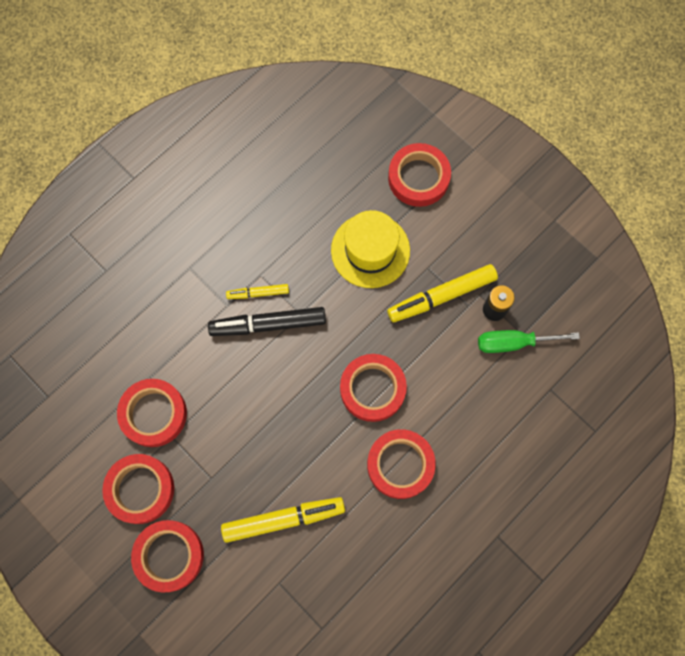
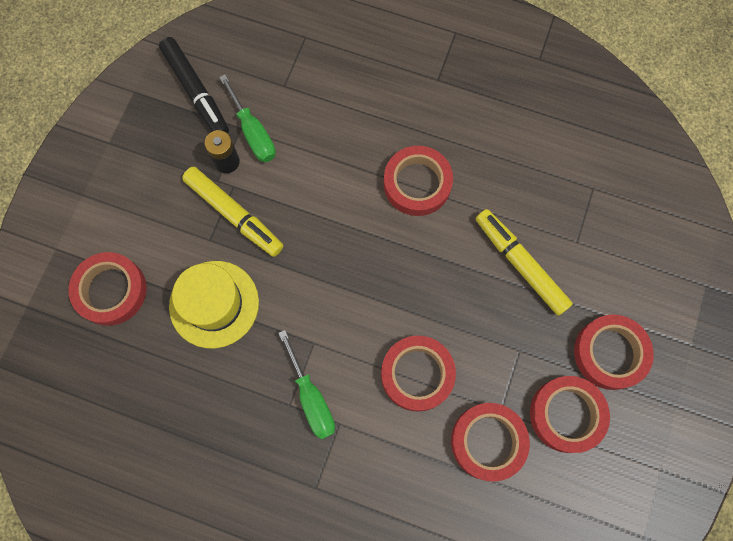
camera: 115 degrees left, 0 degrees up
black marker [208,307,326,336] -> black marker moved to [159,37,229,133]
yellow marker [226,284,289,299] -> green screwdriver [278,330,335,439]
red tape [340,354,407,422] -> red tape moved to [381,336,456,412]

